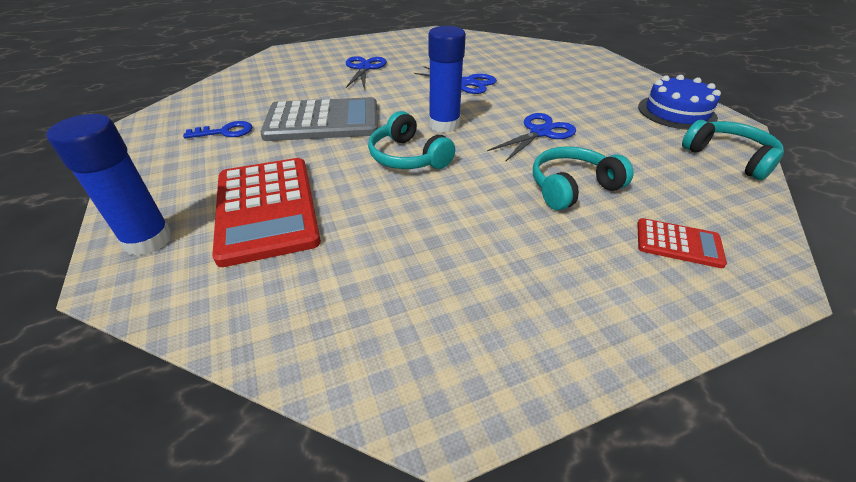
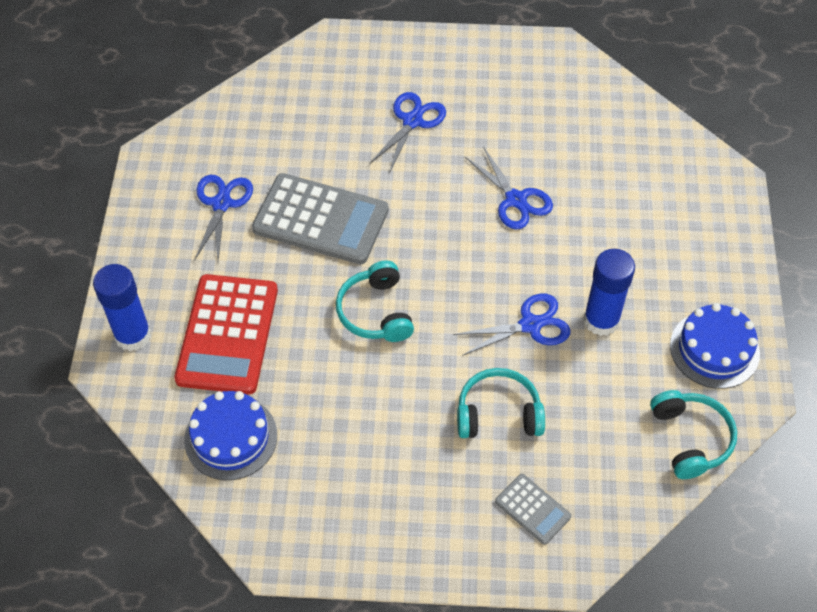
camera: 25 degrees right, 15 degrees up
blue key [183,121,252,138] -> blue scissors [194,174,253,261]
blue glue stick [428,26,466,133] -> blue glue stick moved to [583,249,635,336]
red calculator [637,218,727,268] -> grey calculator [495,474,571,545]
none -> blue cake [184,391,277,480]

